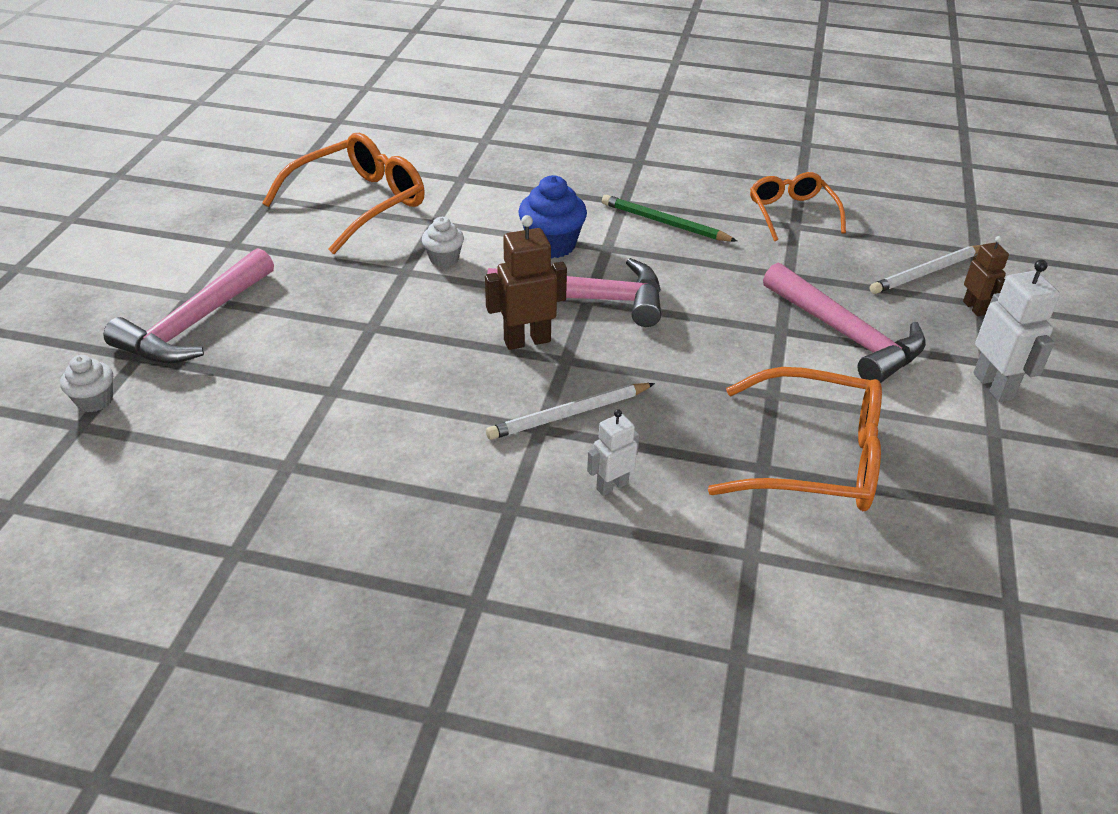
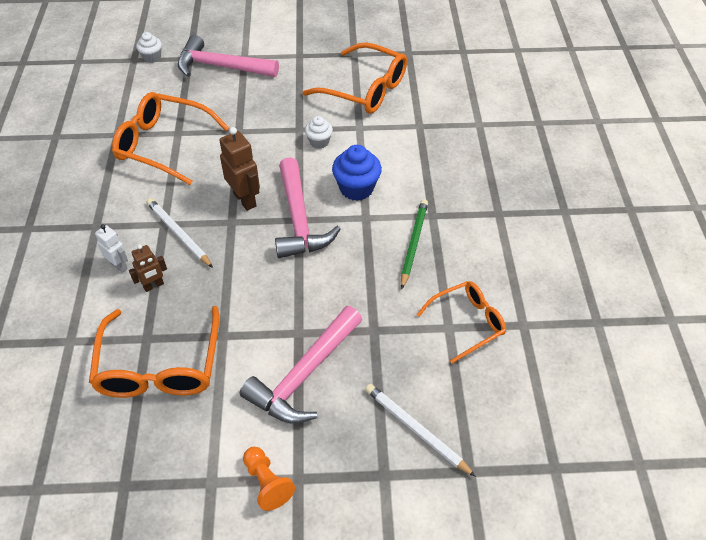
camera: 75 degrees right, 10 degrees up
brown robot [963,236,1009,316] -> brown robot moved to [129,244,167,292]
white robot [973,260,1060,402] -> orange pawn [243,447,295,511]
none -> orange glasses [112,92,229,185]

